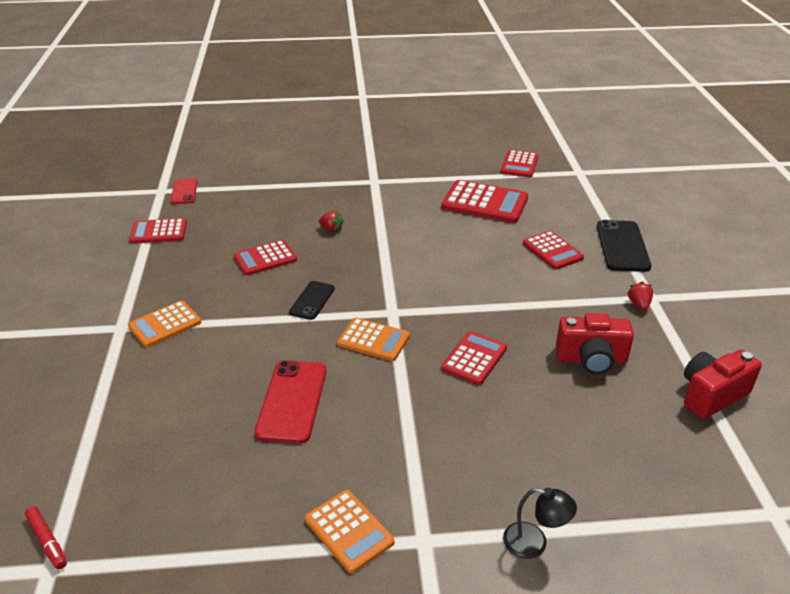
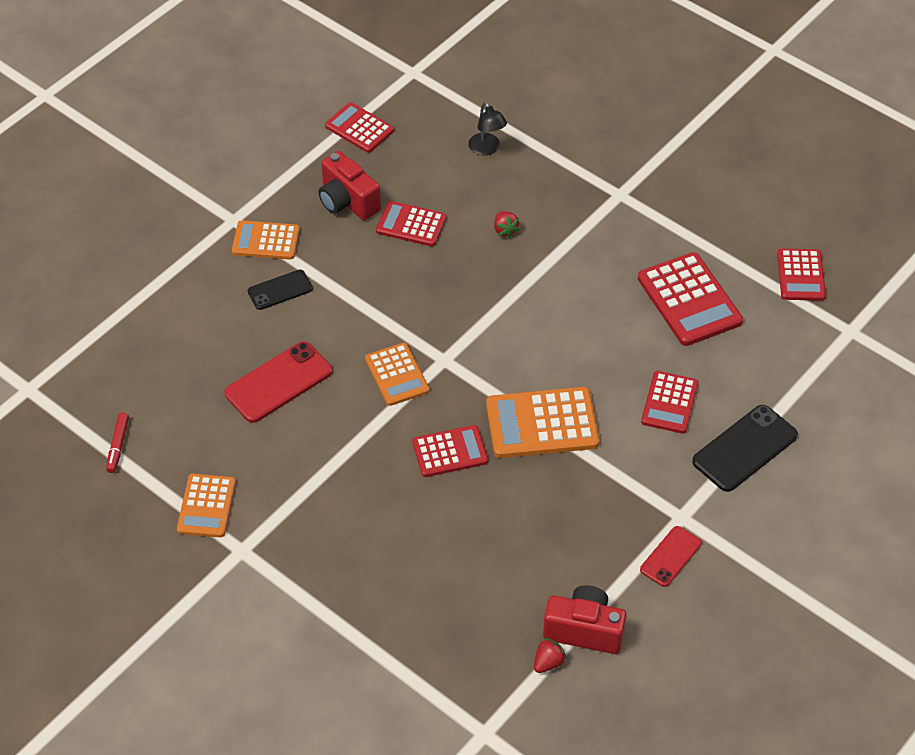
camera: 45 degrees right, 15 degrees up
red marker [25,506,67,570] -> red marker moved to [106,413,129,473]
red phone [171,178,198,204] -> red phone moved to [640,526,702,587]
black phone [289,281,335,320] -> black phone moved to [248,270,313,310]
red calculator [501,150,539,178] -> red calculator turned 60 degrees counterclockwise [777,249,826,301]
black lamp [503,488,577,559] -> black lamp moved to [468,102,507,156]
red camera [556,313,634,374] -> red camera moved to [318,151,381,220]
red strawberry [627,281,653,310] -> red strawberry moved to [534,638,567,673]
none -> orange calculator [486,387,600,458]

